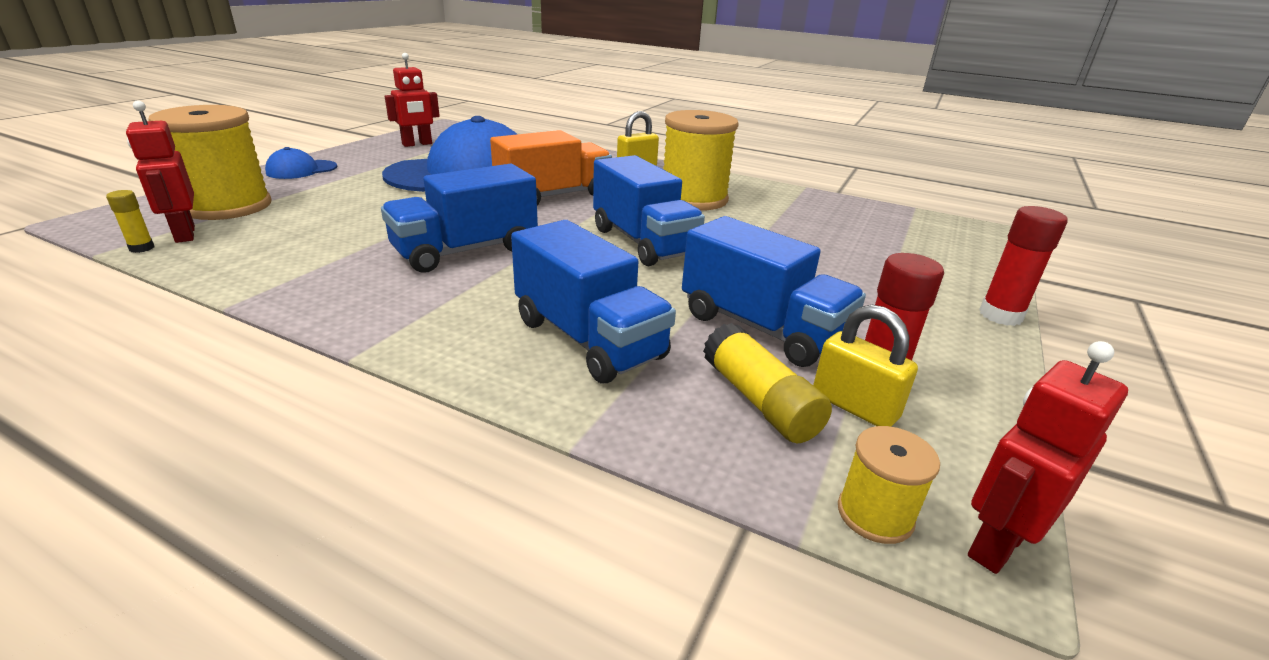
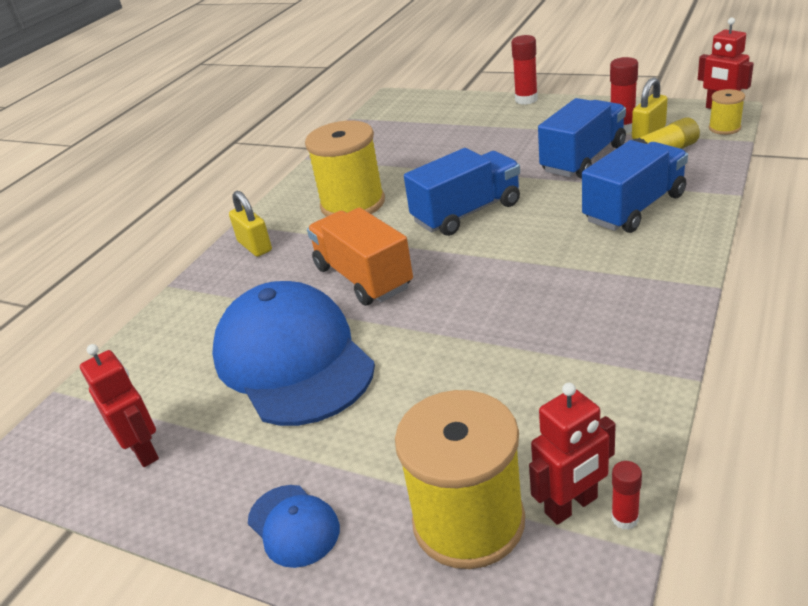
camera: 85 degrees left, 5 degrees up
yellow glue stick [106,190,154,253] -> red glue stick [611,461,642,530]
blue truck [381,164,538,273] -> none

